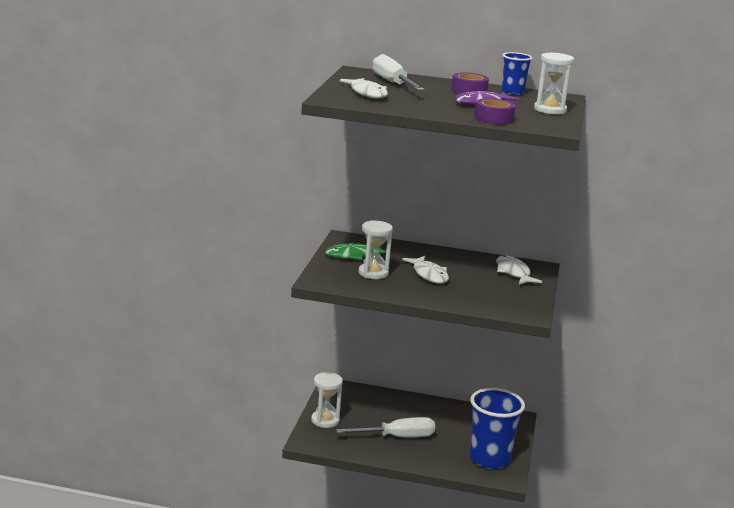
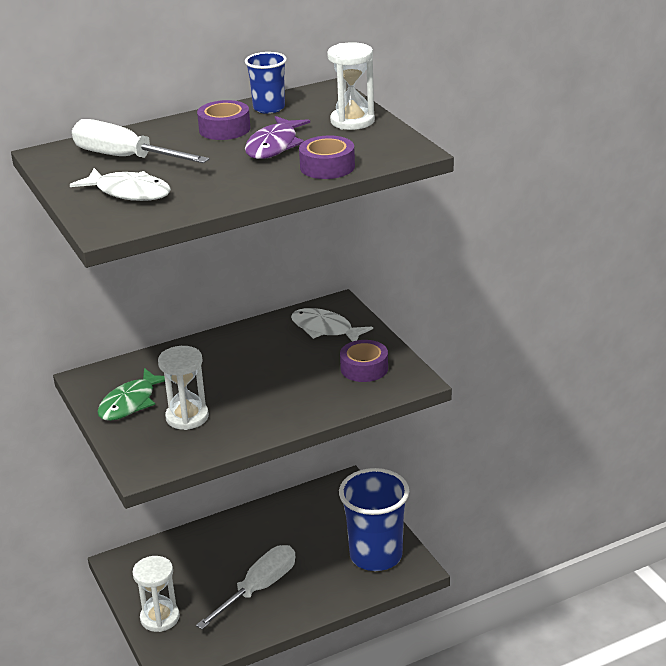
camera: 35 degrees left, 10 degrees up
white fish [402,256,449,283] -> none
none -> purple tape [340,340,388,382]

